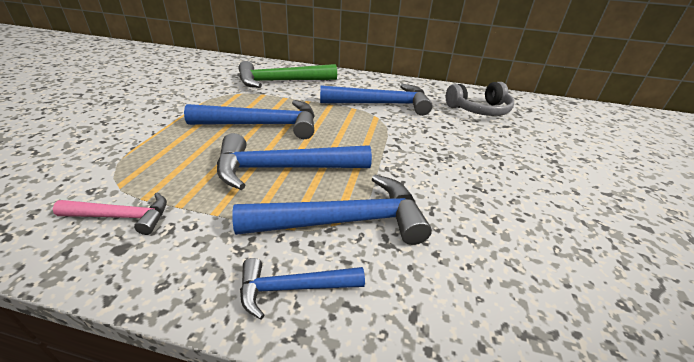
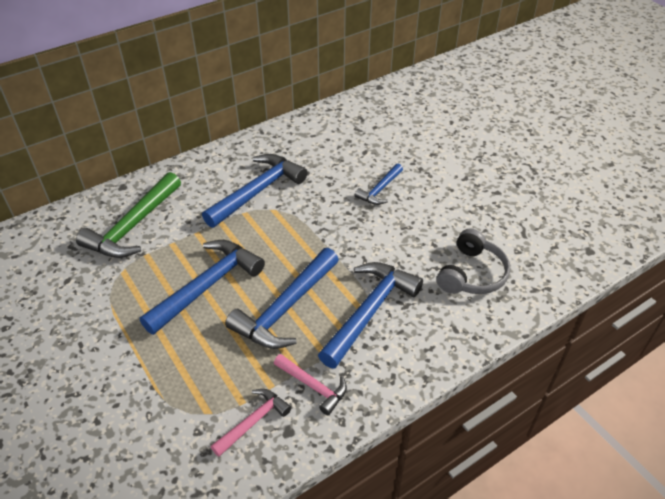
camera: 45 degrees left, 10 degrees up
blue hammer [240,258,365,319] -> blue hammer moved to [355,164,403,205]
grey headphones [446,82,514,116] -> grey headphones moved to [437,229,511,294]
none -> pink hammer [274,354,347,415]

